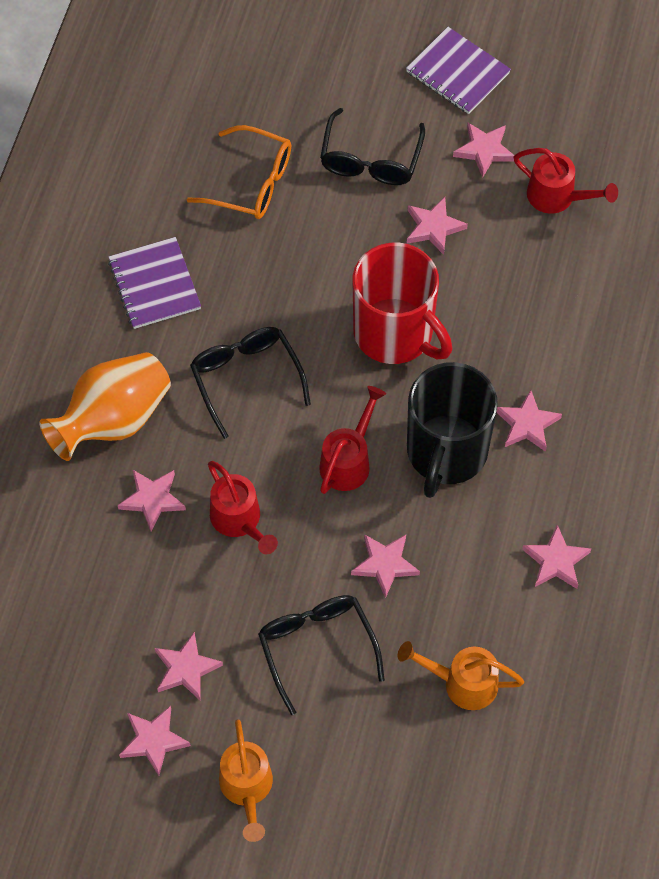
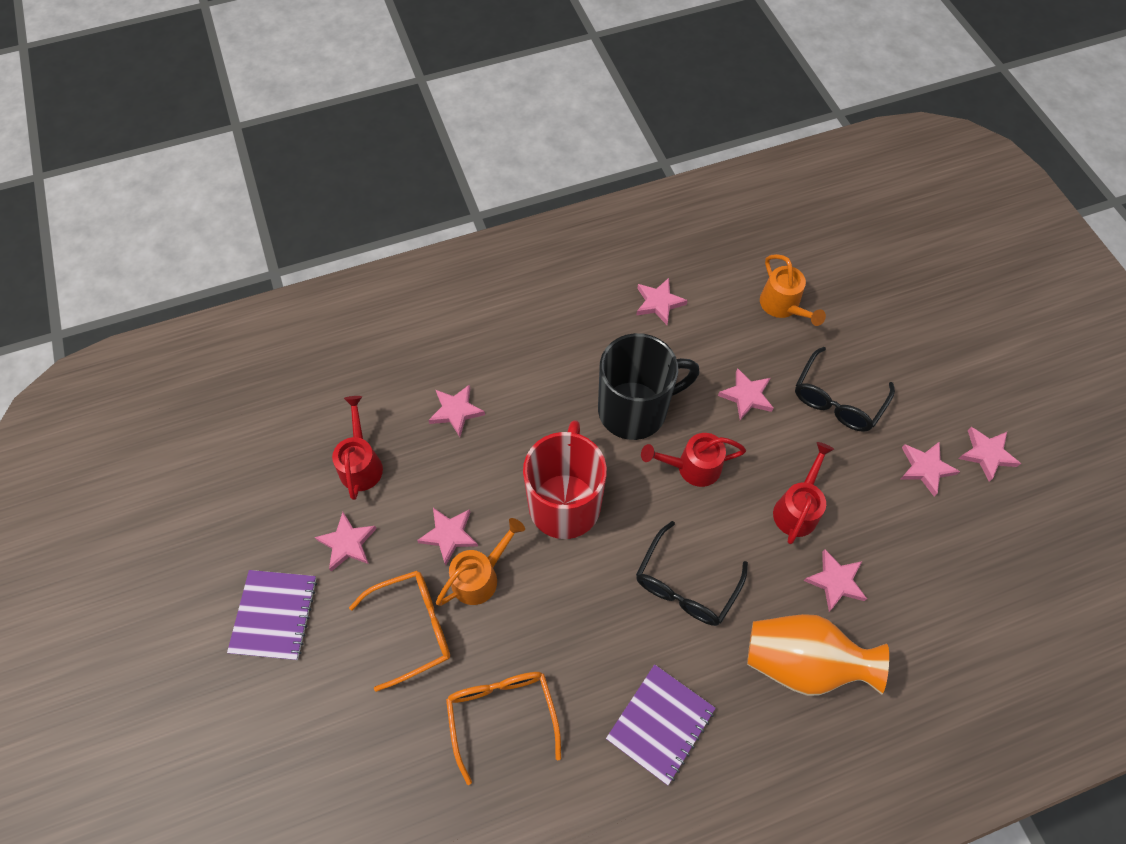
camera: 125 degrees left, 0 degrees up
orange watering can [219,719,273,842] -> orange watering can moved to [436,518,525,606]
black glasses [320,108,425,185] -> orange glasses [349,571,450,692]
pink star [496,390,562,452] -> pink star moved to [428,384,485,437]

